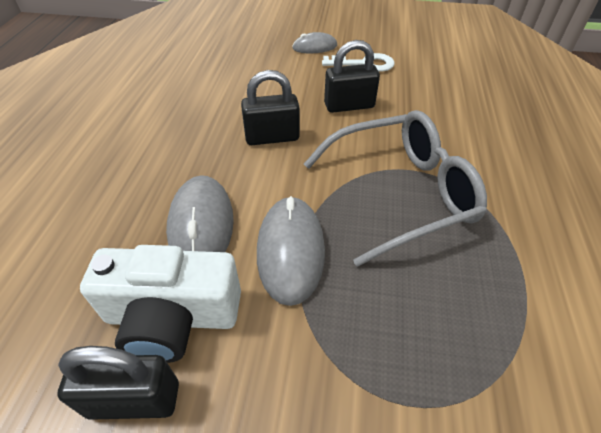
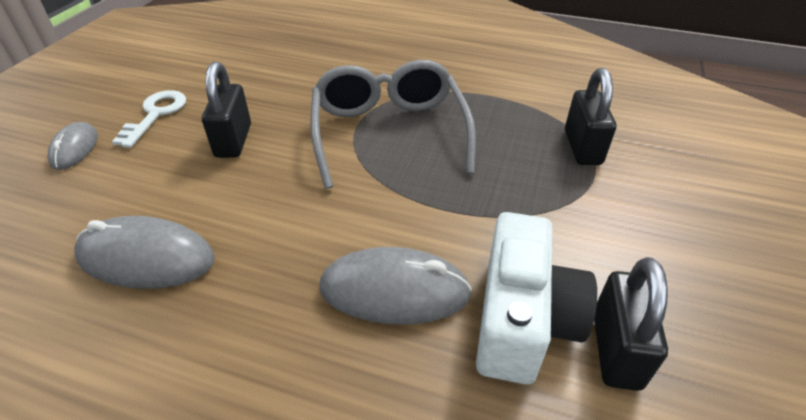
camera: 80 degrees left, 5 degrees down
black padlock [241,70,300,145] -> black padlock moved to [565,68,616,165]
grey mouse [257,196,325,306] -> grey mouse moved to [74,216,215,289]

